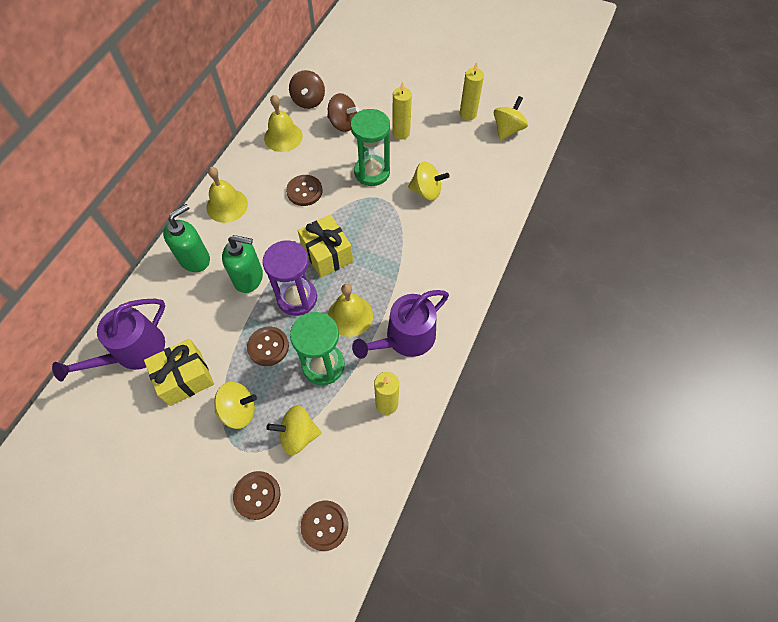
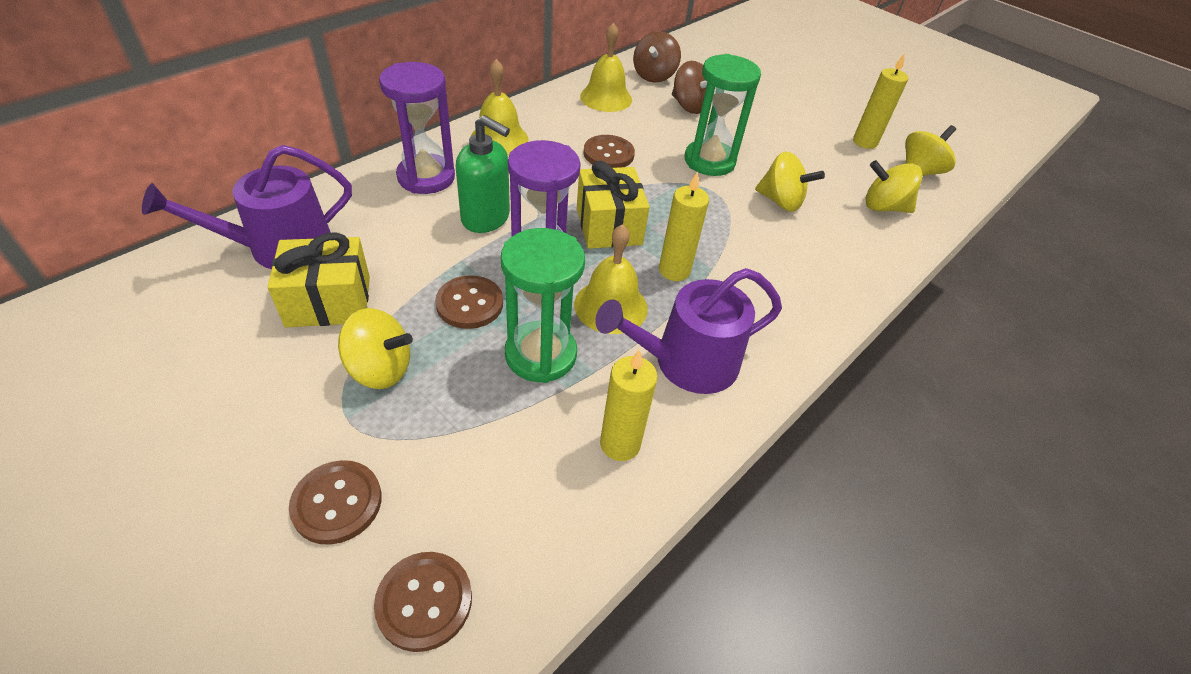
camera: 15 degrees right, 15 degrees down
green soap dispenser [163,204,210,272] -> purple hourglass [379,62,455,194]
yellow spinning top [266,405,322,455] -> yellow spinning top moved to [865,160,923,213]
yellow candle [392,81,412,140] -> yellow candle moved to [659,171,709,281]

